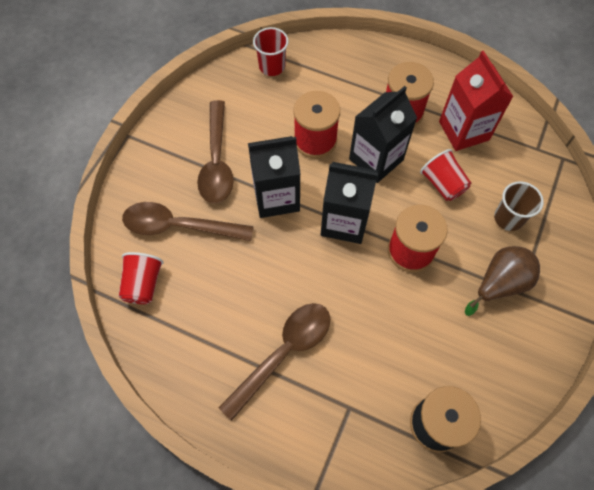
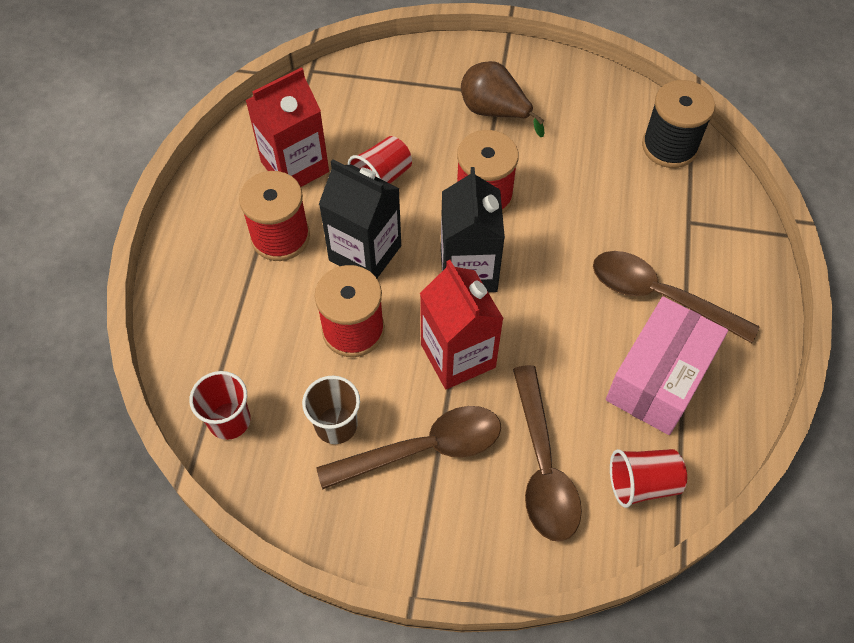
camera: 105 degrees left, 5 degrees down
black carton [248,136,301,218] -> red carton [420,260,504,389]
brown cup [494,181,544,231] -> brown cup moved to [302,376,360,444]
none -> pink box [606,297,728,435]

